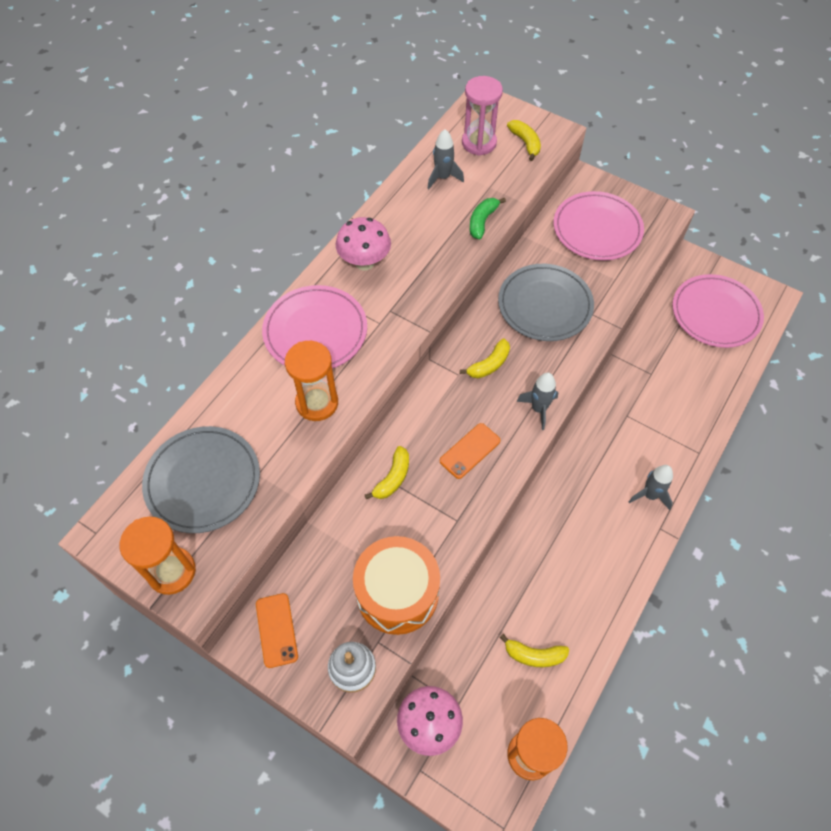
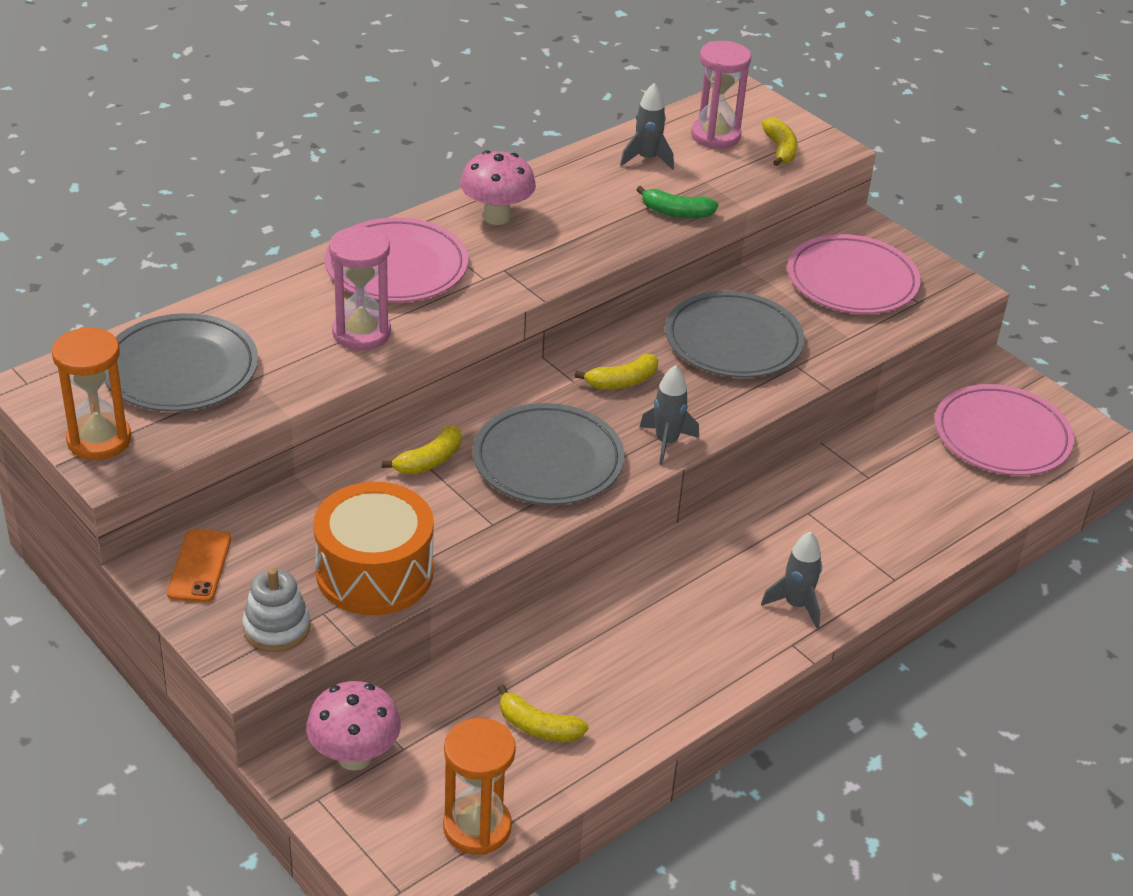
camera: 15 degrees right, 20 degrees down
orange hourglass [285,341,338,421] -> pink hourglass [329,226,391,350]
orange phone [440,423,500,479] -> grey plate [473,403,624,505]
green banana [470,198,506,239] -> green banana turned 120 degrees counterclockwise [636,186,719,218]

